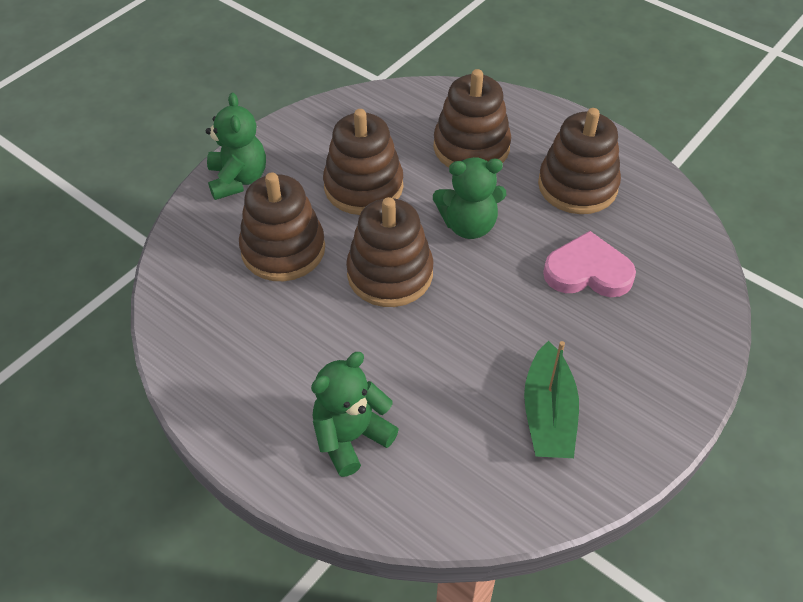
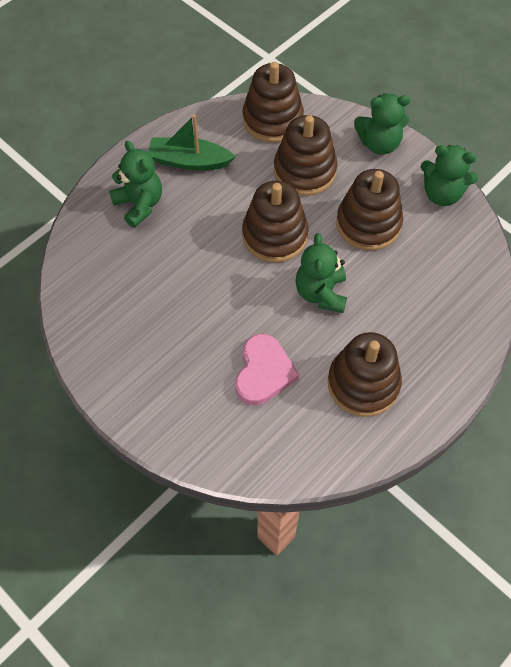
camera: 95 degrees right, 10 degrees up
brown stacking toy [433,69,511,167] -> brown stacking toy moved to [243,62,304,143]
green boat [524,341,579,458] -> green boat moved to [148,115,235,171]
none -> green teddy bear [421,145,478,206]

